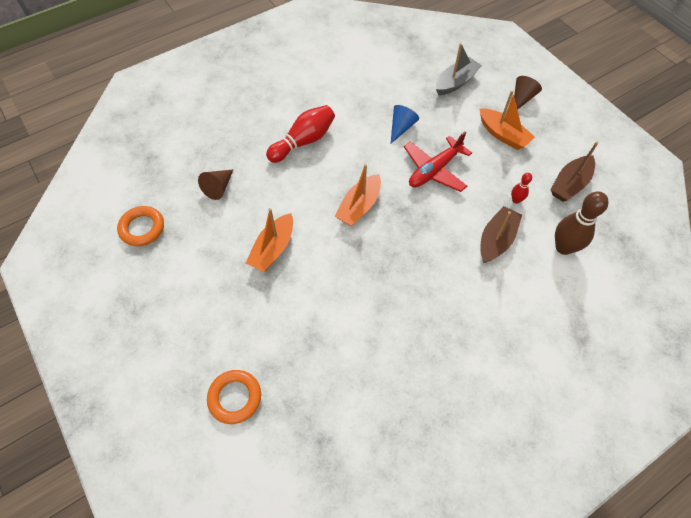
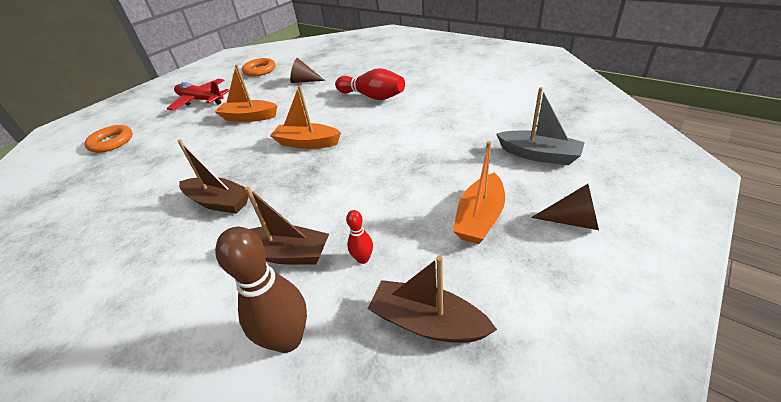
camera: 75 degrees right, 20 degrees down
blue cone [391,105,419,144] -> none
red plane [404,131,472,192] -> red plane moved to [167,79,229,111]
none -> brown boat [178,139,249,214]

